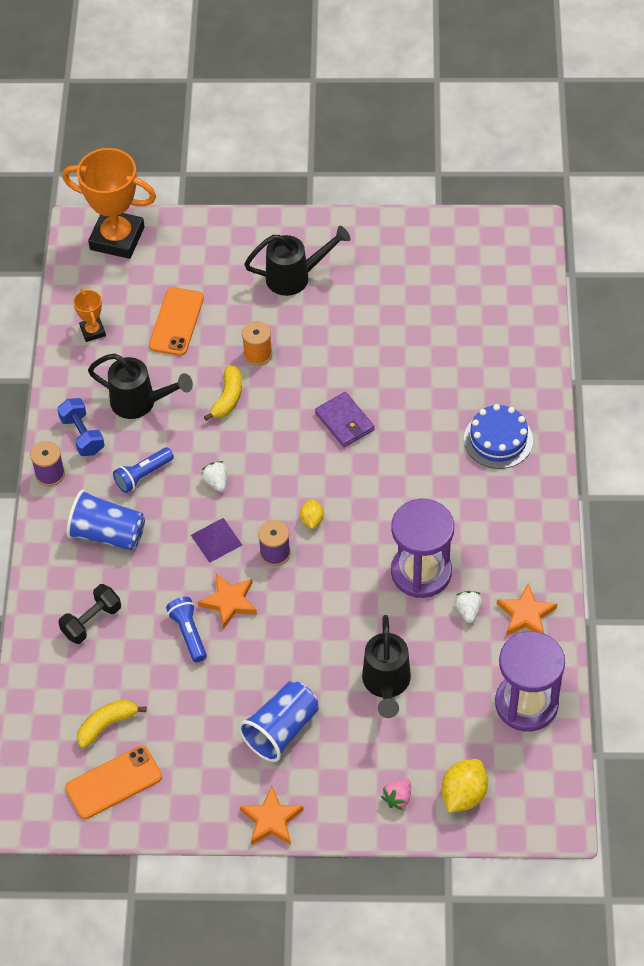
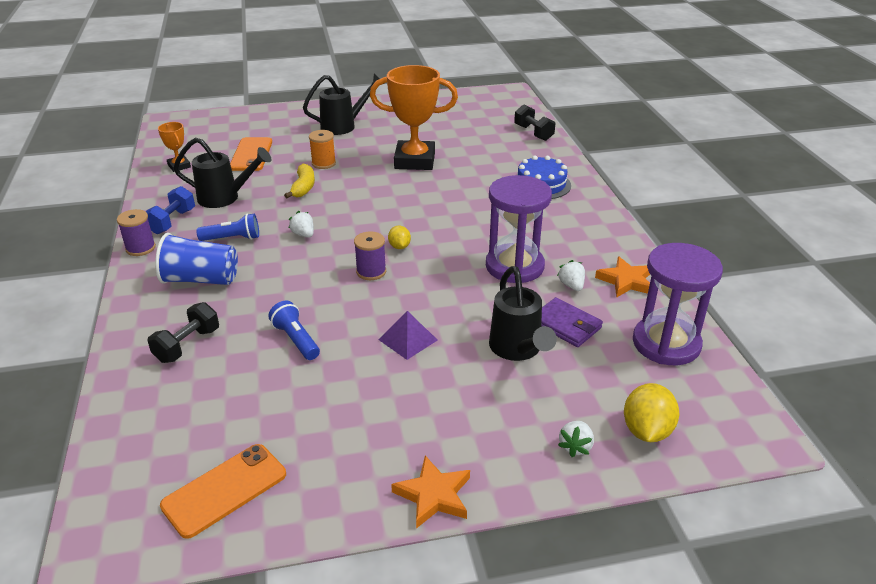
camera: 15 degrees left, 20 degrees down
blue dumbbell [57,398,104,456] -> blue dumbbell turned 60 degrees clockwise [145,186,195,234]
orange trophy [62,148,156,259] -> orange trophy moved to [370,65,458,170]
yellow banana [77,699,147,748] -> none
blue flashlight [113,447,174,493] -> blue flashlight turned 135 degrees counterclockwise [196,214,259,241]
purple pyramid [191,518,242,563] -> purple pyramid moved to [379,311,437,360]
orange star [198,574,257,629] -> none
blue cup [239,681,319,762] -> none
purple wallet [315,392,375,447] -> purple wallet moved to [541,297,603,347]
pink strawberry [381,779,411,810] -> white strawberry [558,421,594,457]
none -> black dumbbell [514,104,556,141]

